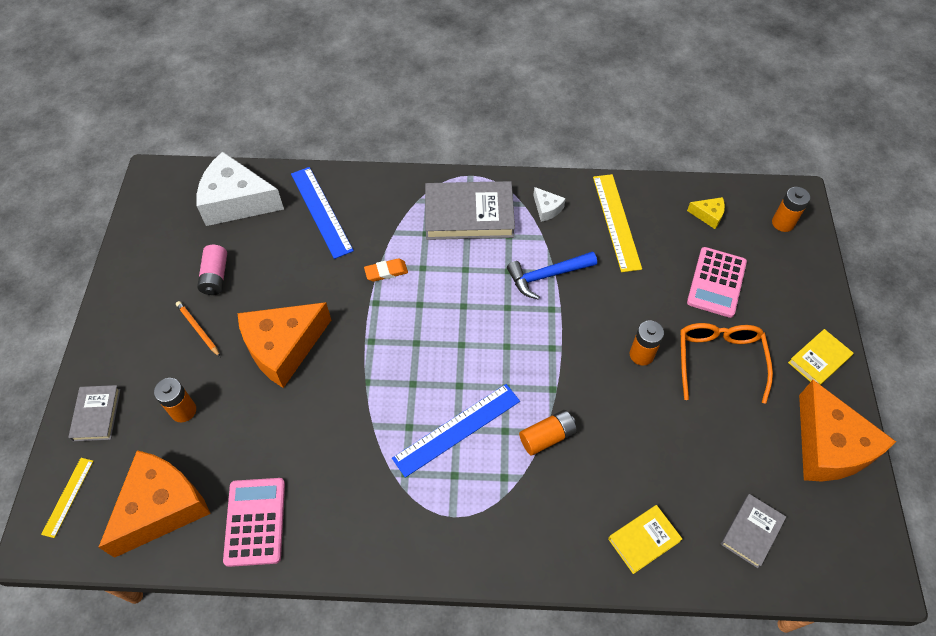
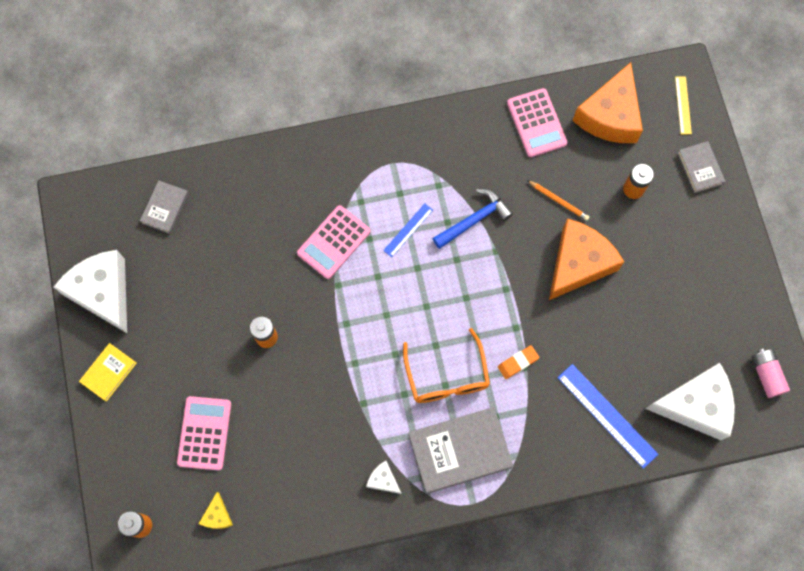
camera: 165 degrees right, 15 degrees up
orange pencil [176,301,220,357] -> orange pencil moved to [527,180,589,221]
pink battery [197,245,227,295] -> pink battery moved to [751,348,790,398]
blue ruler [392,384,520,478] -> blue ruler [383,203,433,257], size x0.56
blue hammer [507,251,597,299] -> blue hammer moved to [433,189,513,249]
orange battery [519,410,577,456] -> pink calculator [297,205,371,279]
yellow ruler [593,174,642,272] -> none
yellow book [608,505,682,574] -> none
orange glasses [680,323,773,404] -> orange glasses moved to [403,328,490,403]
yellow cheese [687,197,725,229] -> yellow cheese turned 90 degrees counterclockwise [199,492,233,529]
orange cheese [799,380,896,481] -> white cheese [54,250,127,333]

